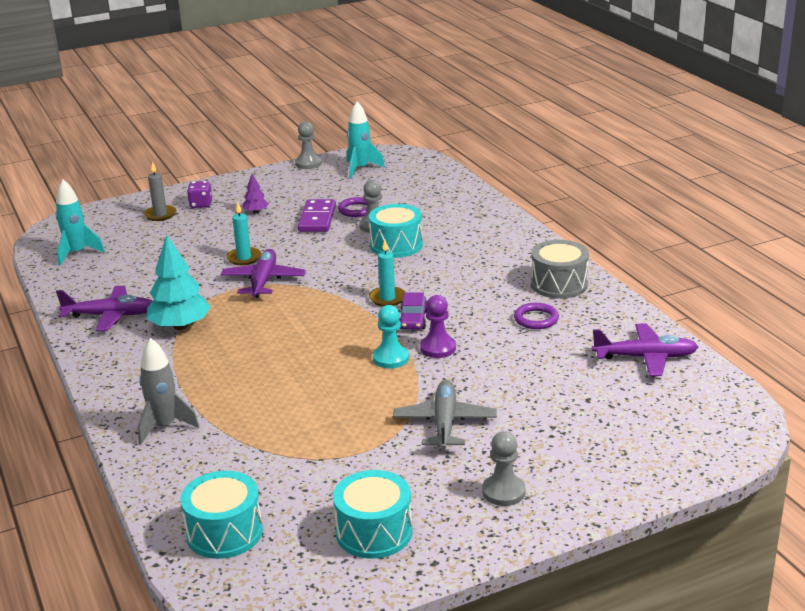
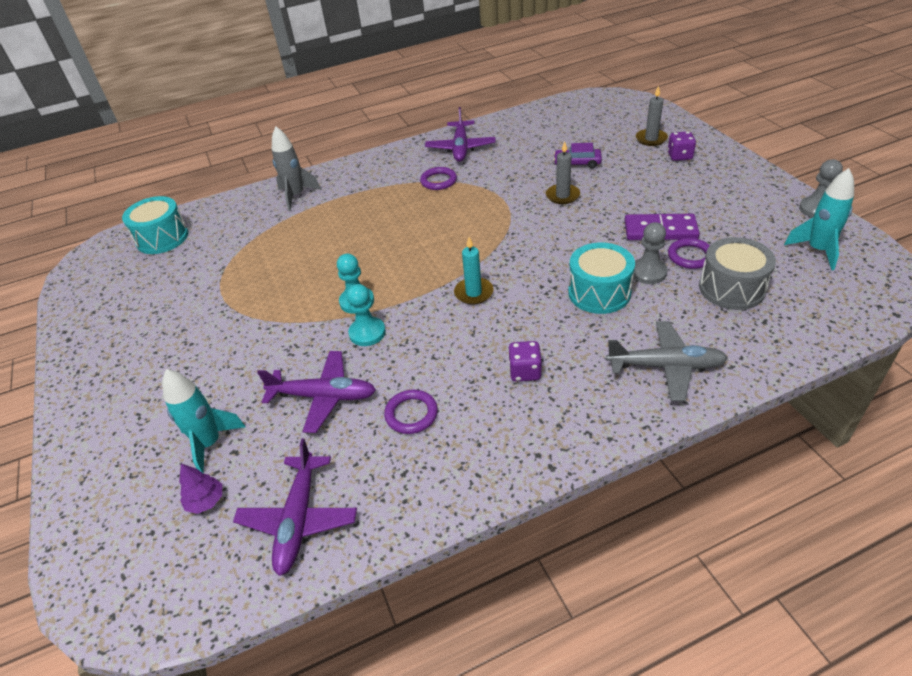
camera: 95 degrees right, 15 degrees up
turquoise rocket [56,180,105,266] -> turquoise rocket moved to [162,369,246,474]
turquoise tree [146,235,211,330] -> purple ring [420,167,457,190]
purple plane [221,249,306,298] -> purple plane moved to [257,351,376,433]
turquoise candle [226,203,262,265] -> grey candle [546,141,580,204]
purple tree [242,174,269,213] -> purple tree moved to [179,464,222,514]
turquoise drum [333,470,412,559] -> none
grey plane [393,380,497,450] -> grey plane moved to [606,321,728,401]
purple car [399,292,427,330] -> purple car moved to [554,143,602,168]
purple pawn [420,295,456,358] -> turquoise pawn [347,284,386,346]
grey pawn [482,431,526,506] -> none
grey drum [531,240,589,299] -> grey drum moved to [699,237,776,310]
none -> purple dice [508,341,542,382]

